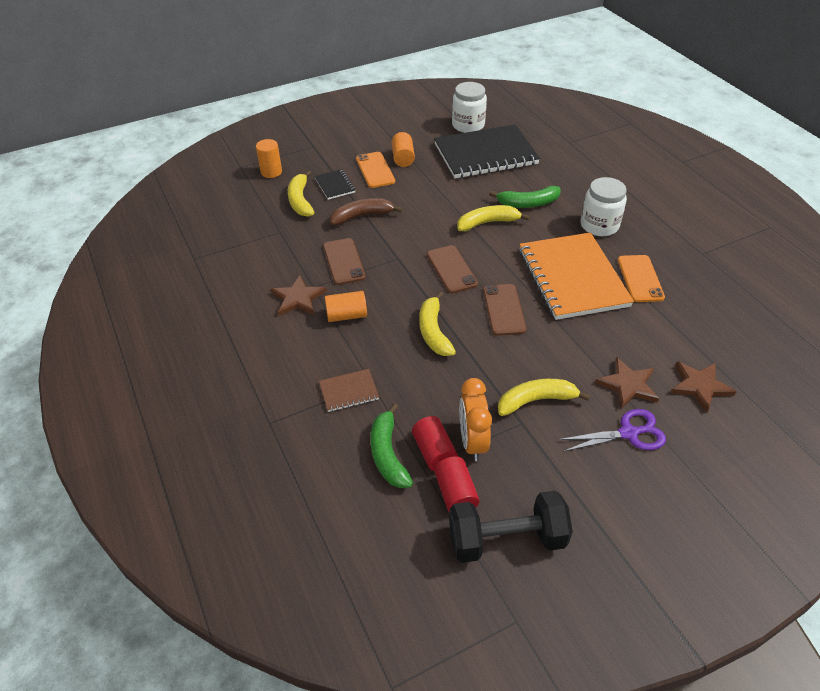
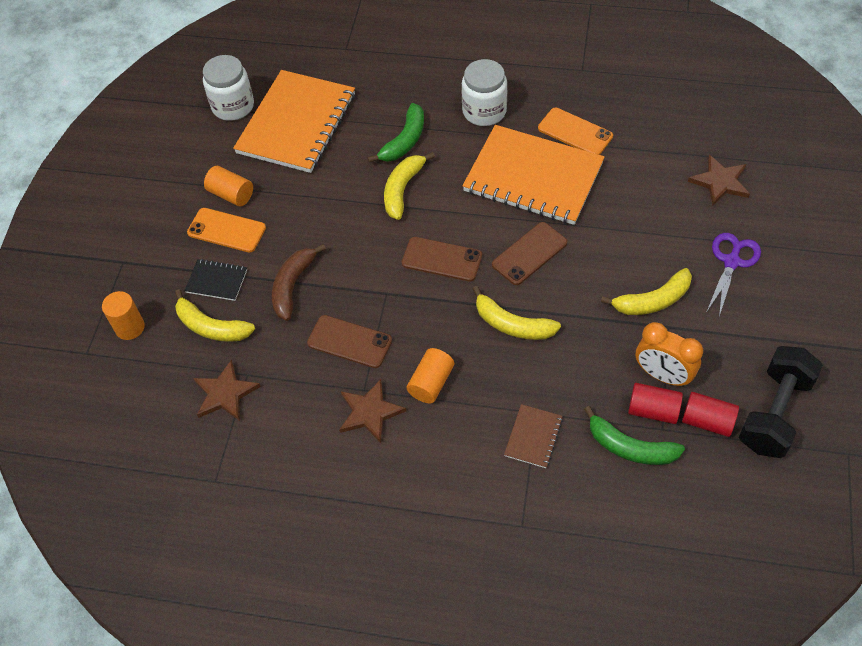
camera: 50 degrees left, 10 degrees up
black notebook [434,124,540,178] -> orange notebook [233,70,355,173]
brown phone [483,284,527,336] -> brown phone turned 75 degrees counterclockwise [492,222,568,285]
yellow banana [498,379,590,416] -> yellow banana turned 135 degrees counterclockwise [601,268,692,315]
brown star [595,357,659,409] -> brown star moved to [193,359,261,421]

